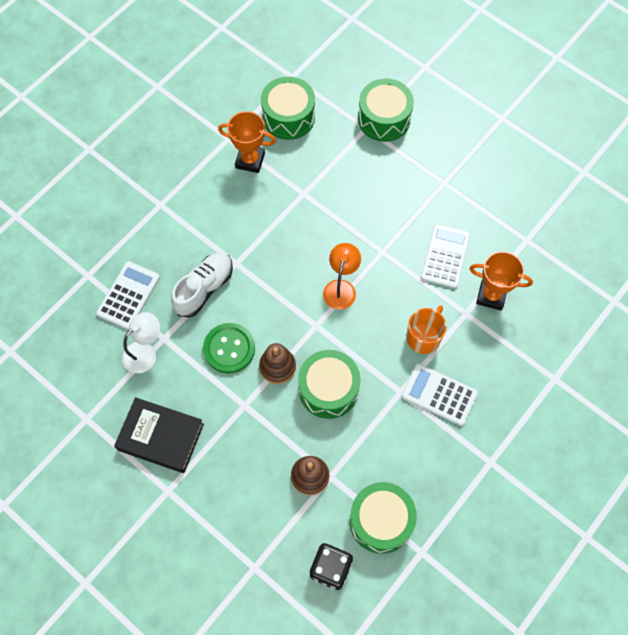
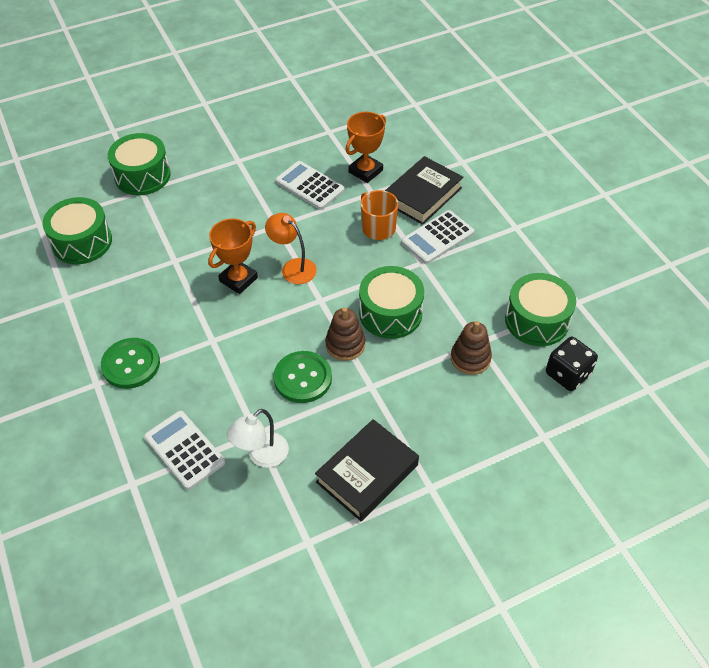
camera: 65 degrees left, 15 degrees down
white lamp [122,312,160,373] -> white lamp turned 120 degrees counterclockwise [227,409,289,468]
white shoe [171,252,233,318] -> none
orange trophy [218,111,276,173] -> orange trophy moved to [208,218,258,294]
none -> green button [101,338,160,389]
none -> black book [385,156,463,225]

